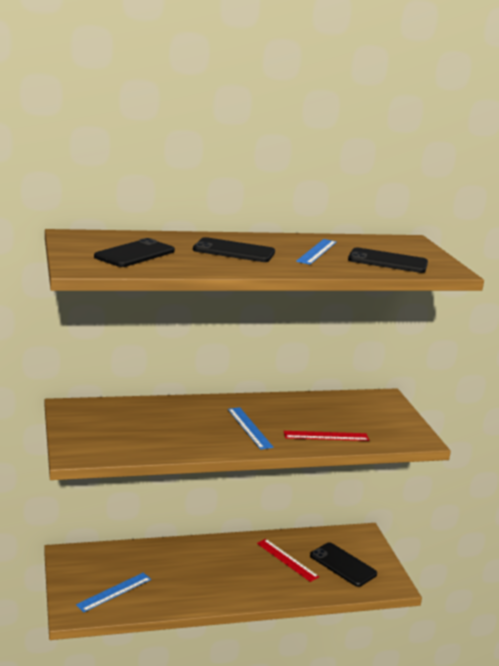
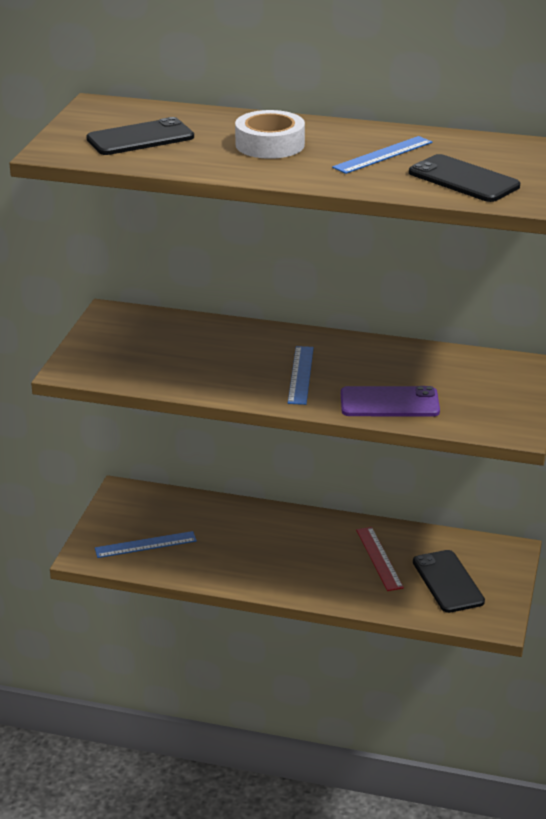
camera: 30 degrees right, 10 degrees up
black phone [193,237,275,262] -> white tape [235,110,305,159]
red ruler [284,431,369,441] -> purple phone [341,386,440,417]

